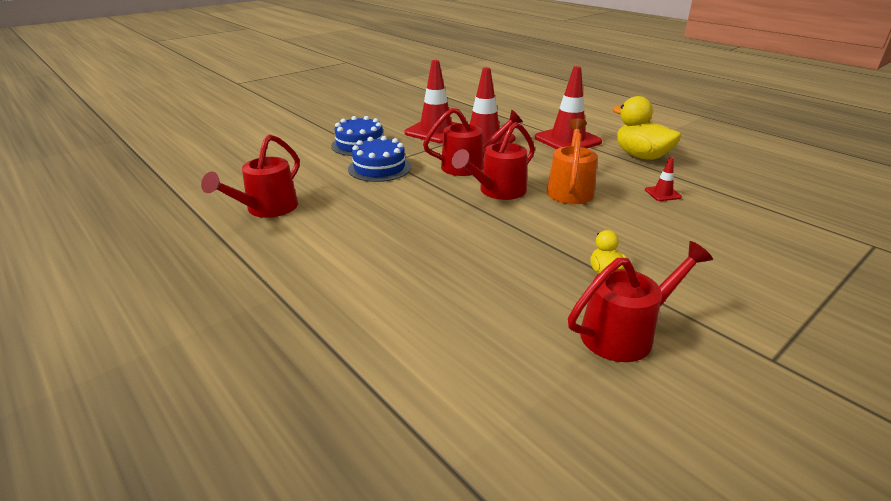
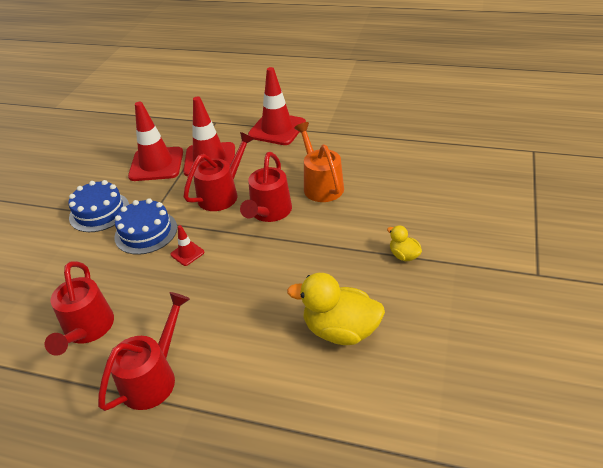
camera: 30 degrees left, 10 degrees up
red watering can [568,241,713,362] -> red watering can moved to [98,292,190,411]
yellow duck [612,96,681,160] -> yellow duck moved to [287,273,385,345]
red traffic cone [645,157,682,201] -> red traffic cone moved to [170,225,204,266]

